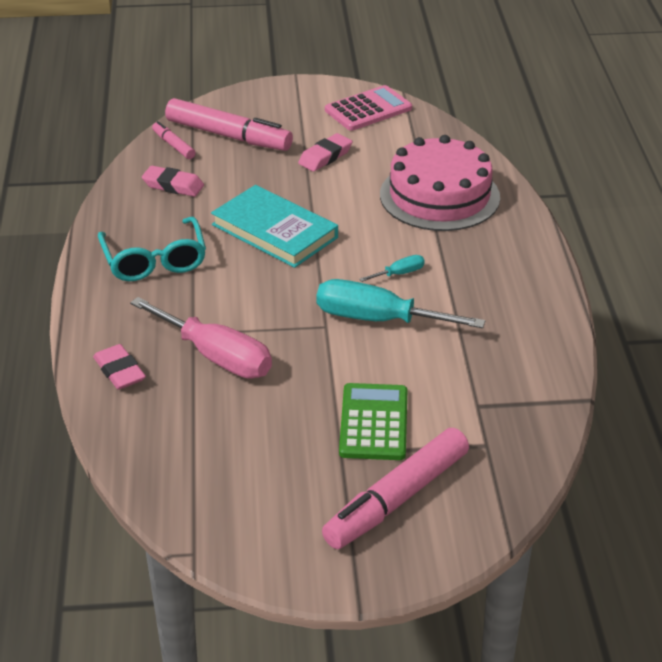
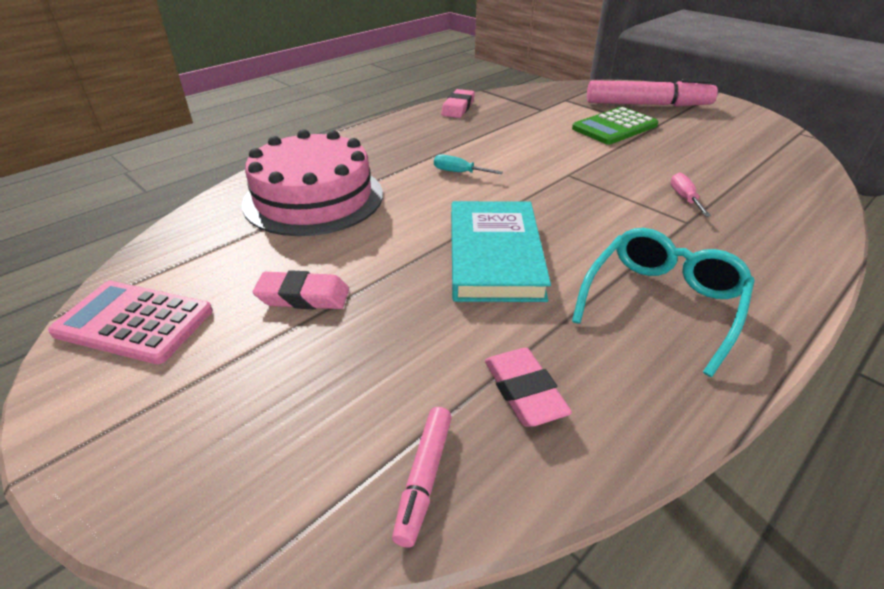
camera: 130 degrees left, 0 degrees up
pink eraser [93,344,146,390] -> pink eraser moved to [441,89,475,118]
pink screwdriver [130,297,272,379] -> pink screwdriver [670,172,711,216], size x0.44
pink marker [165,98,293,151] -> none
turquoise screwdriver [317,279,485,328] -> none

